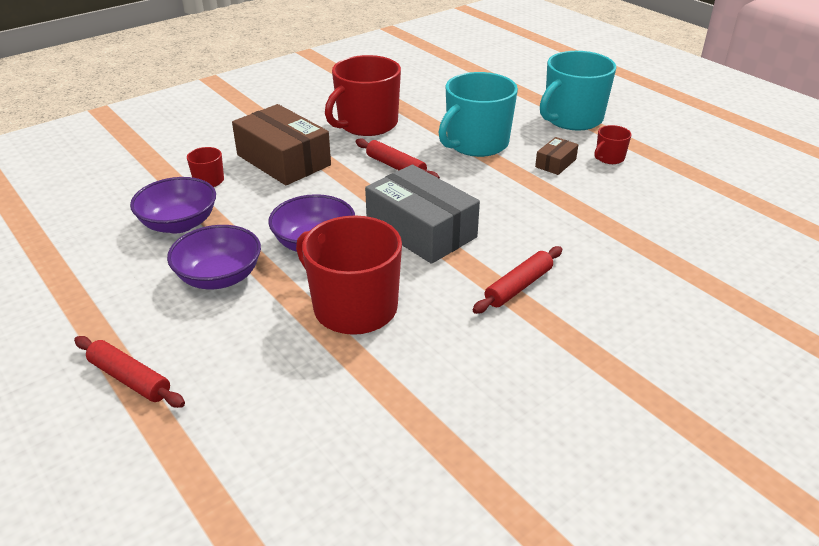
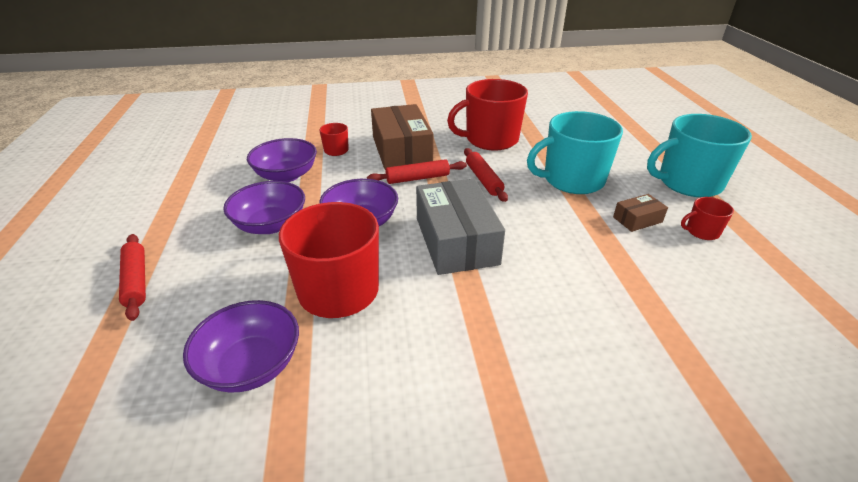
camera: 30 degrees right, 0 degrees up
red rolling pin [473,246,562,314] -> red rolling pin moved to [367,159,467,184]
none -> purple bowl [183,300,299,393]

